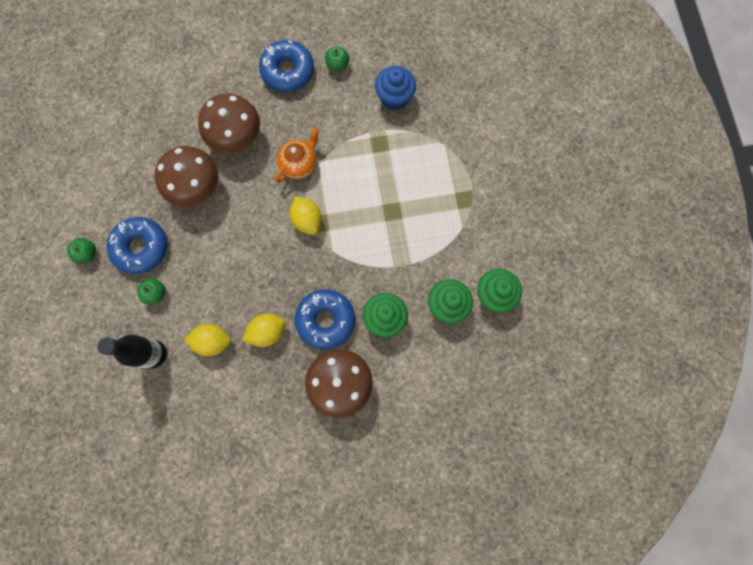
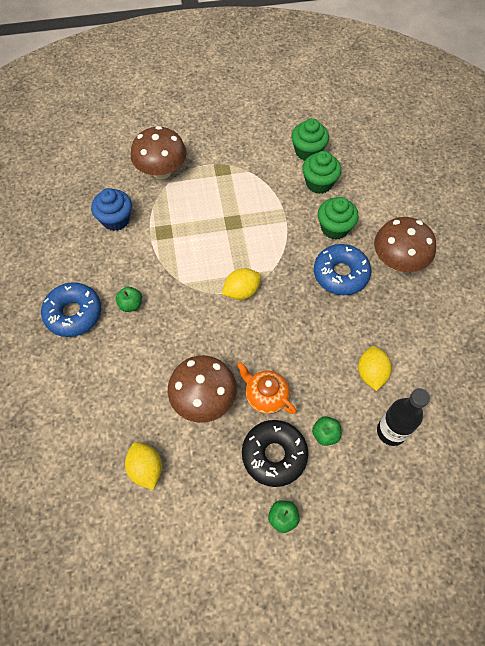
camera: 90 degrees left, 15 degrees down
blue donut [107,217,167,275] -> black donut [242,420,308,487]
brown mushroom [198,93,260,153] -> brown mushroom moved to [131,126,187,179]
yellow lemon [242,314,286,347] -> yellow lemon moved to [125,442,162,490]
orange teapot [275,127,319,183] -> orange teapot moved to [237,362,297,414]
green apple [325,46,349,72] -> green apple moved to [116,287,142,312]

